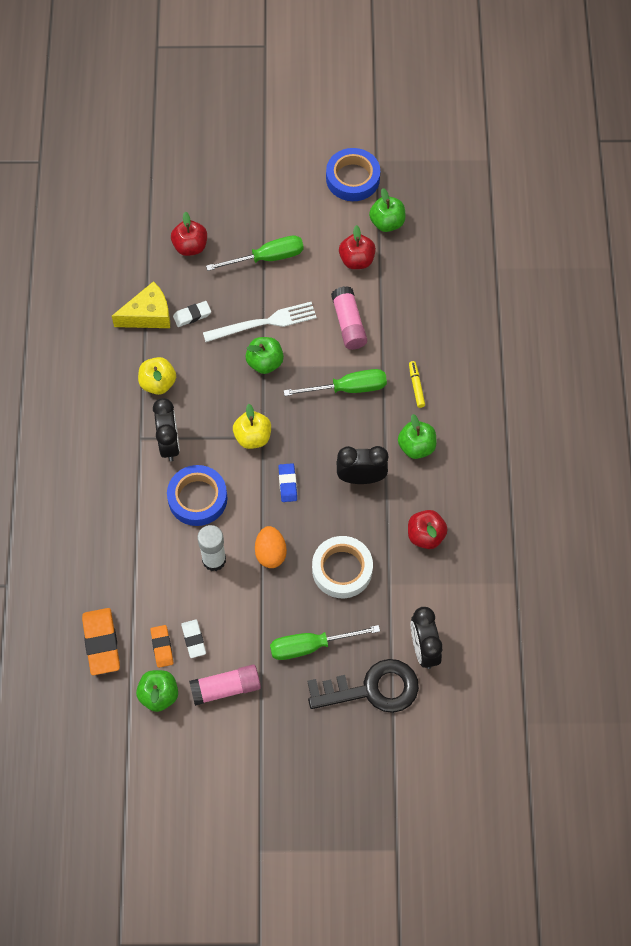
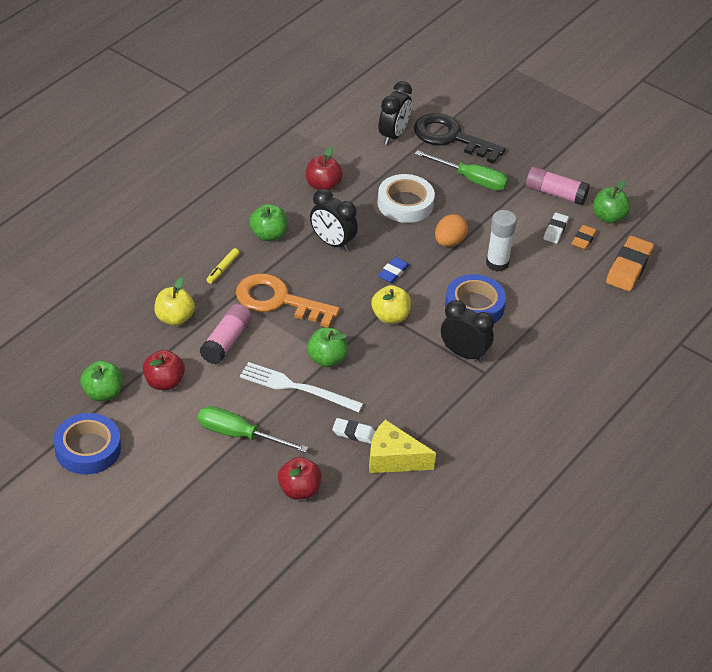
camera: 145 degrees left, 20 degrees down
yellow apple [138,357,176,395] -> yellow apple moved to [154,277,195,326]
black clock [153,398,180,461] -> black clock turned 90 degrees clockwise [441,300,494,363]
green screwdriver [284,369,387,396] -> orange key [236,273,340,328]

